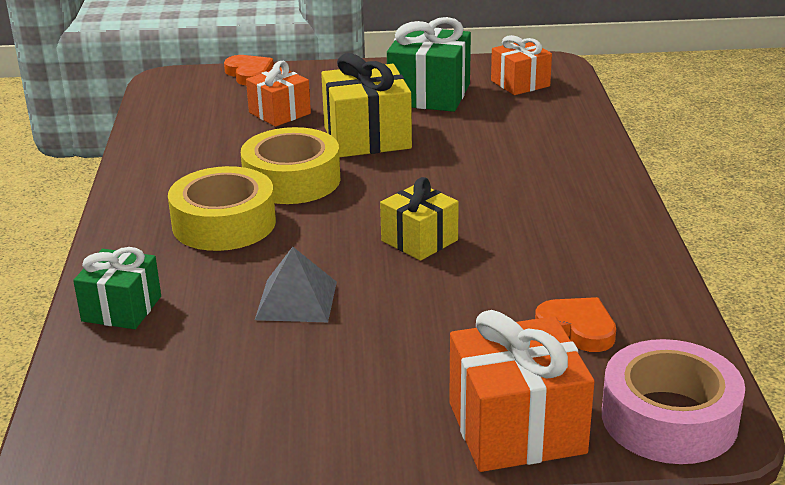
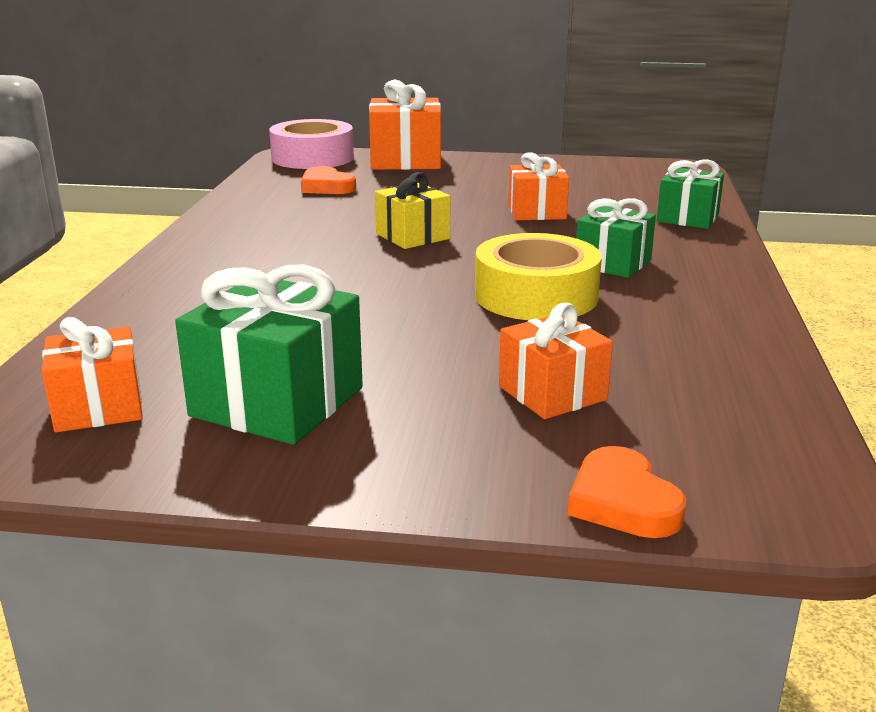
camera: 170 degrees left, 5 degrees down
yellow tape [168,166,276,251] -> green gift [576,198,656,278]
grey pyramid [255,247,337,322] -> orange gift [508,152,569,220]
yellow gift [321,53,412,157] -> none

